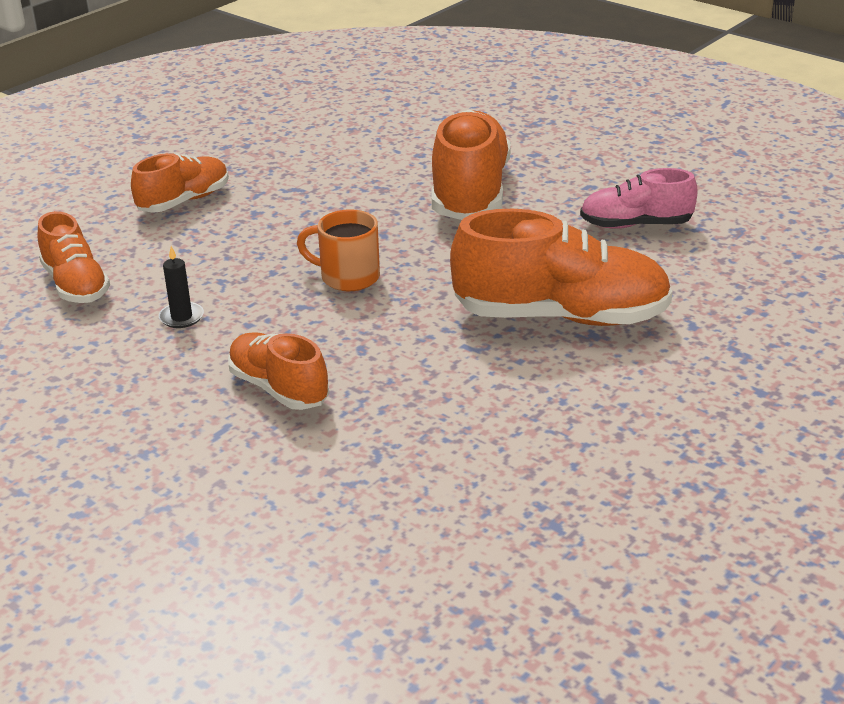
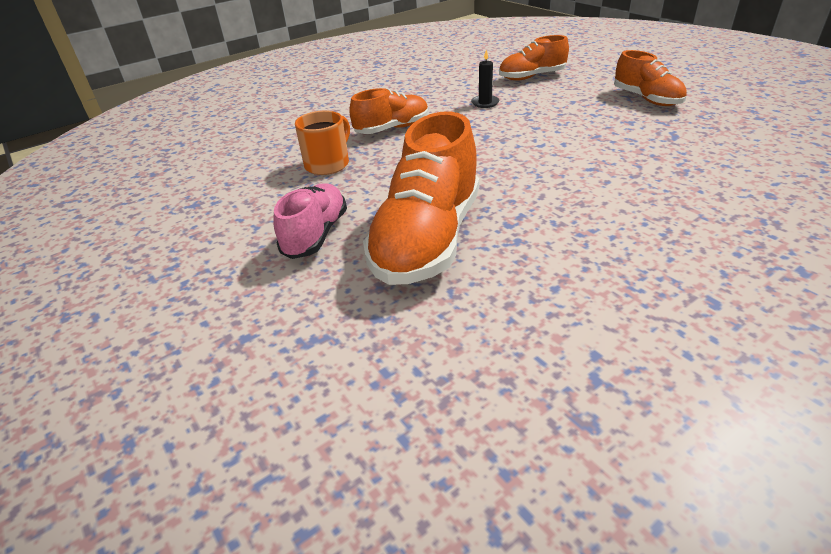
camera: 105 degrees right, 5 degrees up
orange mug [297,209,380,291] -> orange mug moved to [295,111,350,175]
orange shoe [432,110,511,220] -> none
pink shoe [580,168,698,229] -> pink shoe moved to [274,183,347,259]

